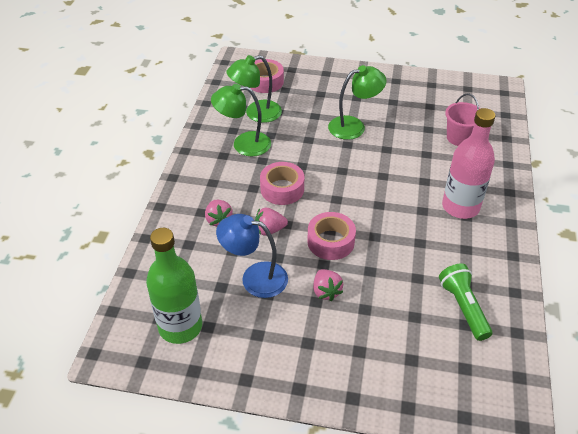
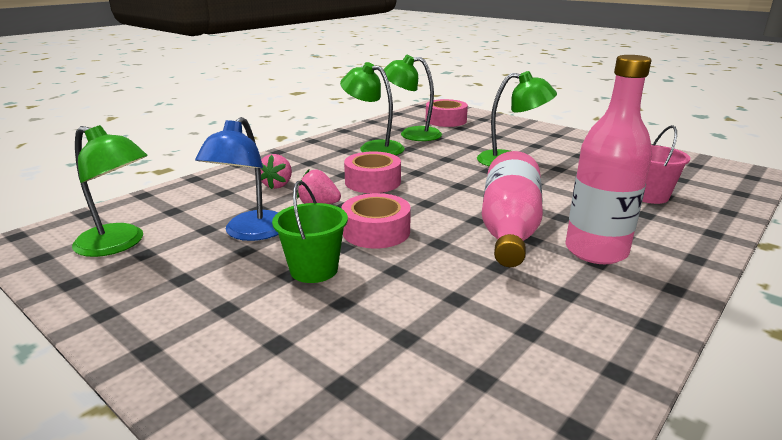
camera: 30 degrees right, 20 degrees down
green bottle [146,228,202,344] -> green lamp [72,125,148,257]
blue lamp [216,214,288,298] -> blue lamp turned 120 degrees counterclockwise [195,117,279,241]
pink strawberry [313,269,343,301] -> green bucket [272,181,348,283]
green flashlight [439,264,492,341] -> none
none -> pink bottle [482,151,543,267]

